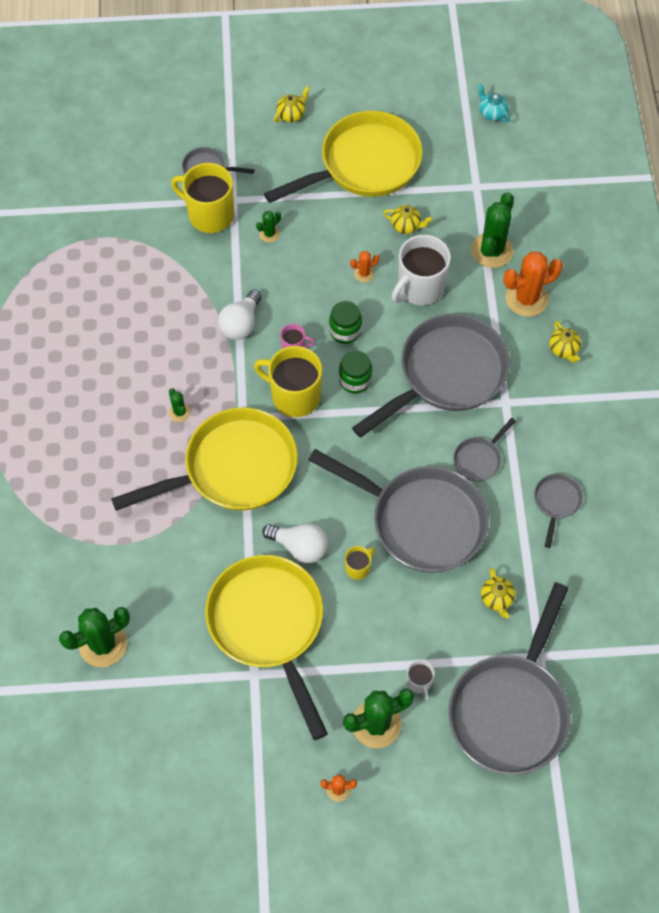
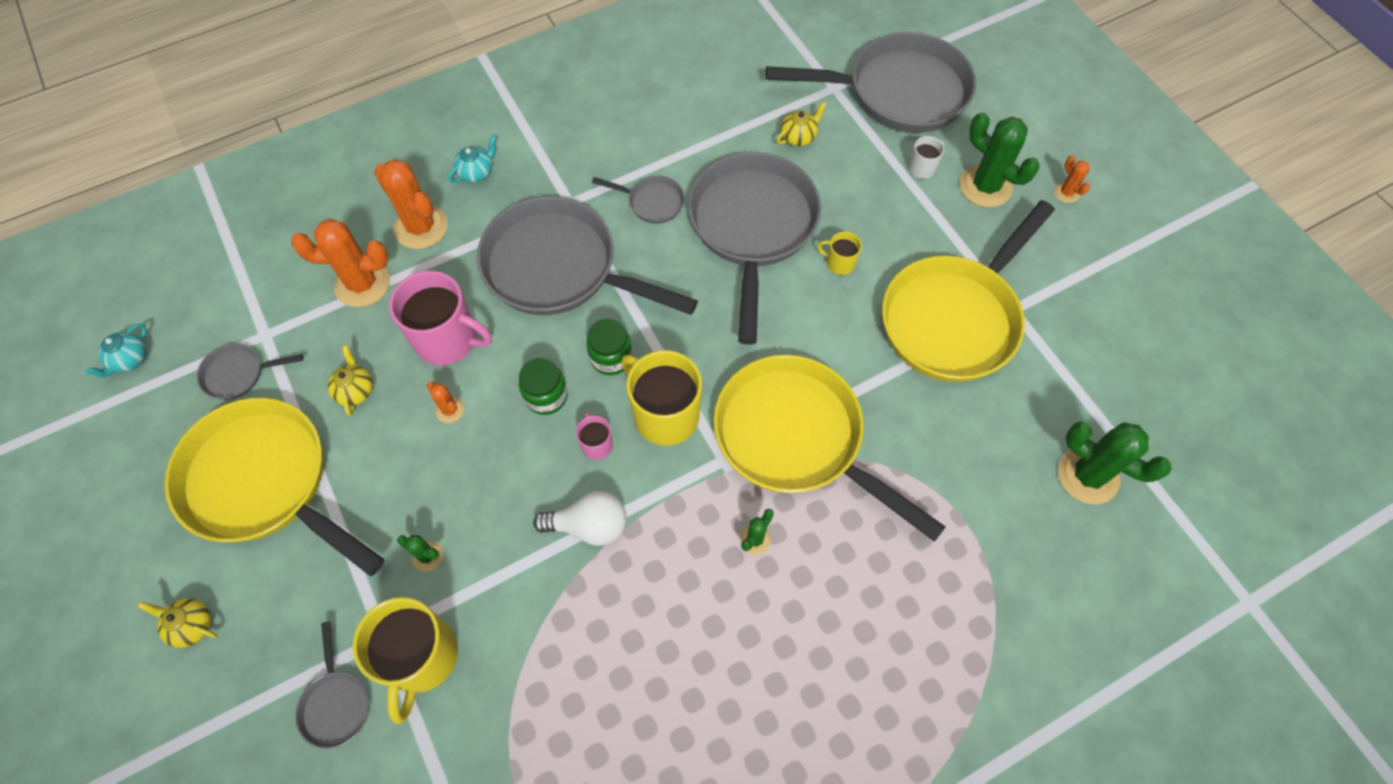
camera: 115 degrees left, 0 degrees up
yellow mug [254,346,322,417] -> yellow mug turned 135 degrees clockwise [621,350,702,446]
white light bulb [262,524,328,563] -> none
white mug [392,235,451,305] -> pink mug [389,271,492,365]
green cactus [471,192,514,268] -> orange cactus [291,219,390,307]
grey pan [534,474,583,548] -> grey pan moved to [197,343,303,400]
yellow teapot [549,321,581,363] -> turquoise teapot [448,135,497,183]

